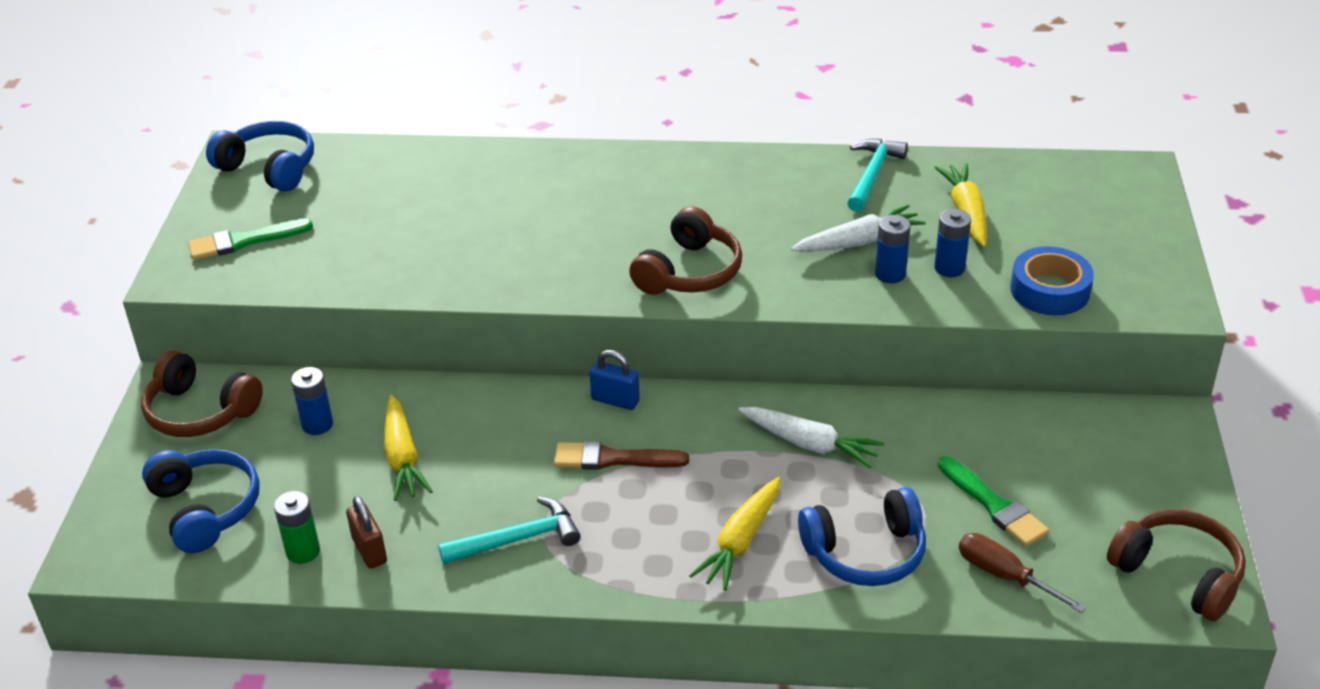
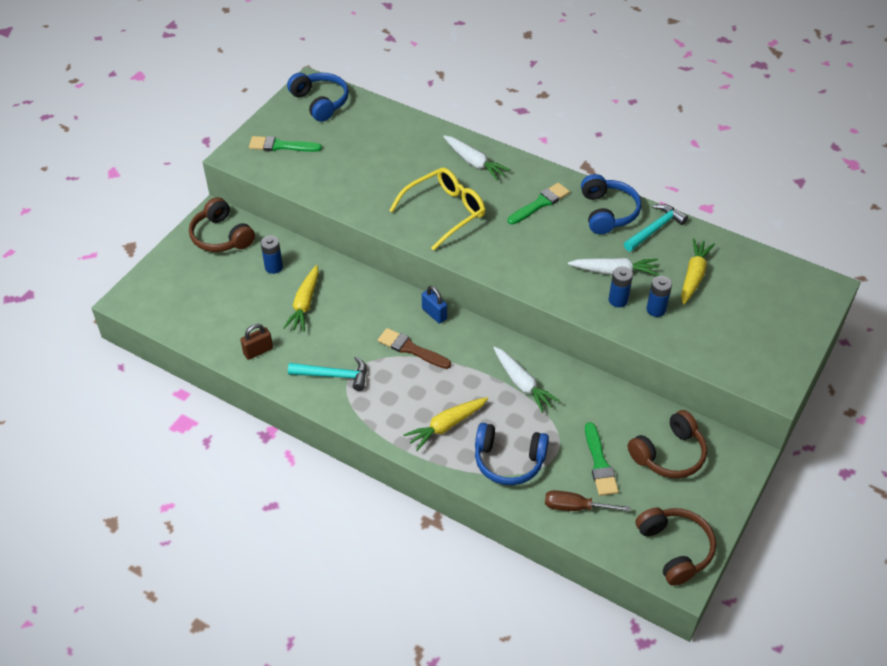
camera: 25 degrees right, 10 degrees up
blue headphones [142,449,260,553] -> blue headphones moved to [581,174,641,234]
green battery [274,491,320,564] -> none
brown padlock [346,496,387,569] -> brown padlock turned 60 degrees clockwise [240,324,273,360]
brown headphones [629,206,742,295] -> brown headphones moved to [628,410,707,478]
brown screwdriver [959,533,1087,613] -> brown screwdriver turned 60 degrees counterclockwise [545,490,631,511]
blue tape [1010,246,1094,315] -> none
none -> yellow glasses [389,167,485,250]
none -> white carrot [443,135,511,180]
none -> green brush [508,183,570,225]

